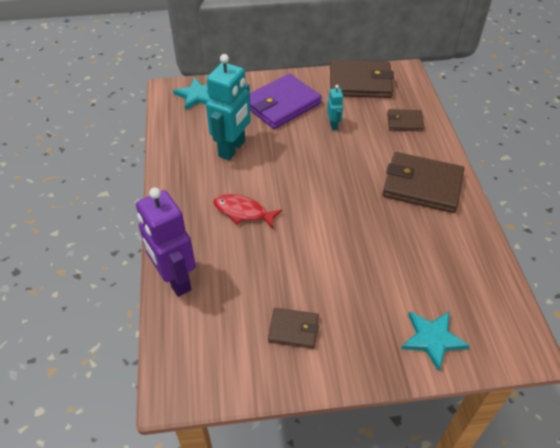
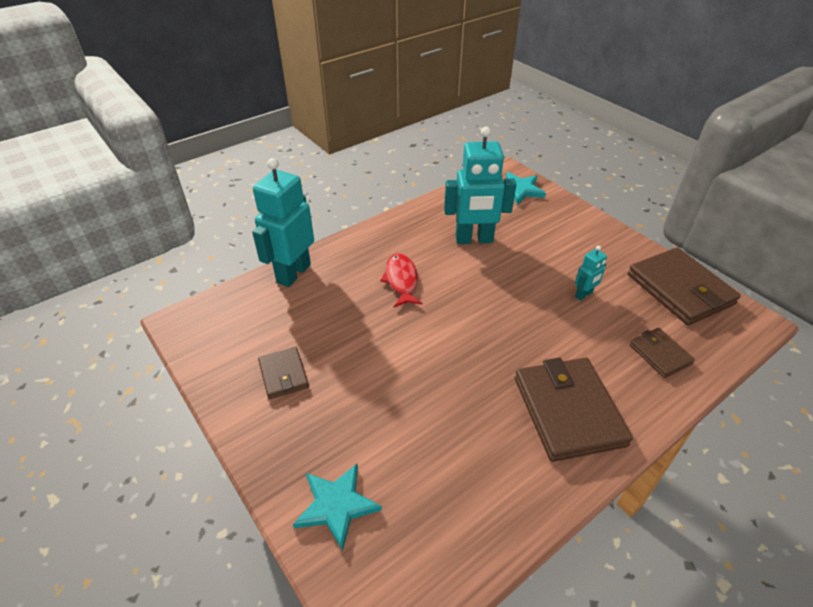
camera: 60 degrees right, 5 degrees down
purple robot [136,187,196,297] -> turquoise robot [252,158,314,287]
purple wallet [250,73,322,129] -> none

